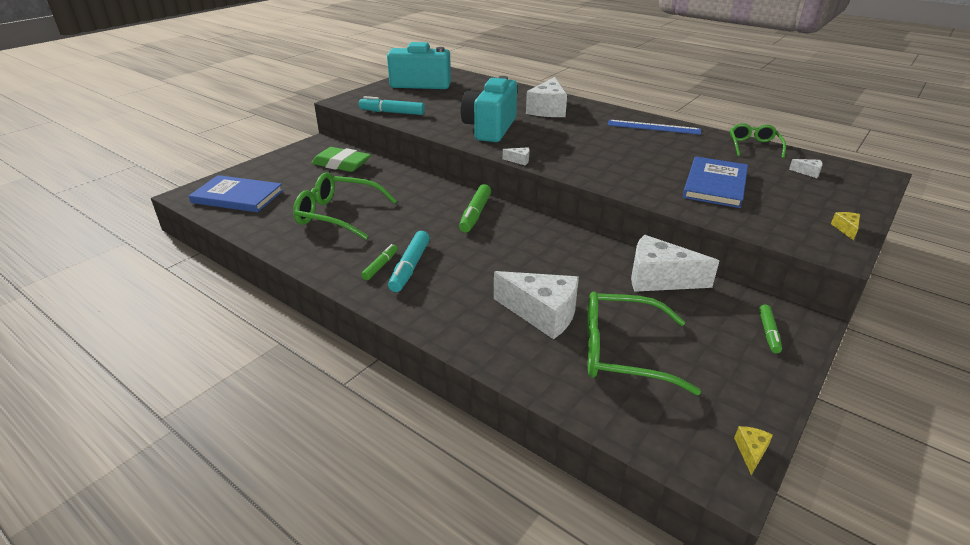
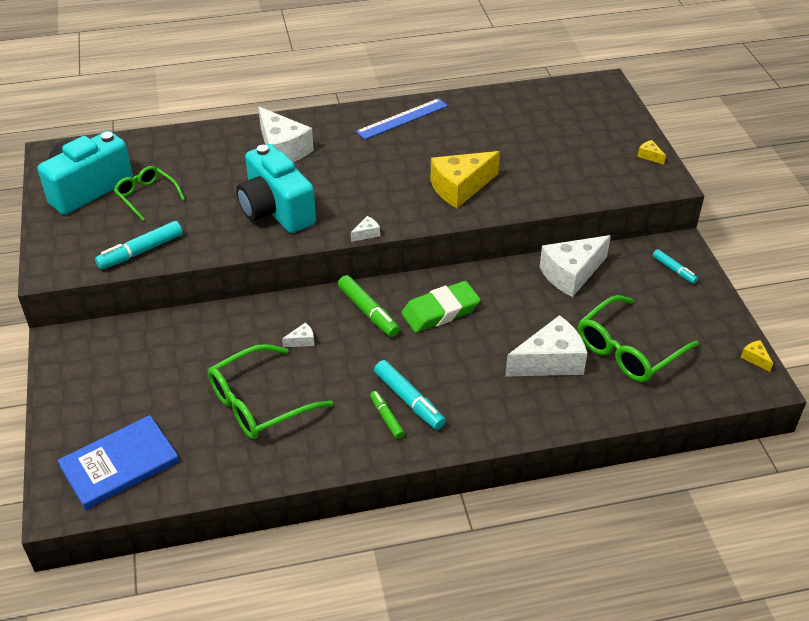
camera: 50 degrees left, 10 degrees up
green eraser [312,147,371,172] -> green eraser moved to [401,281,481,333]
blue book [683,156,748,208] -> none
green glasses [730,123,786,159] -> green glasses moved to [114,166,185,221]
green marker [759,305,782,353] -> turquoise marker [653,249,698,284]
white cheese [789,159,823,178] -> white cheese moved to [282,322,314,347]
none -> yellow cheese [430,151,500,208]

